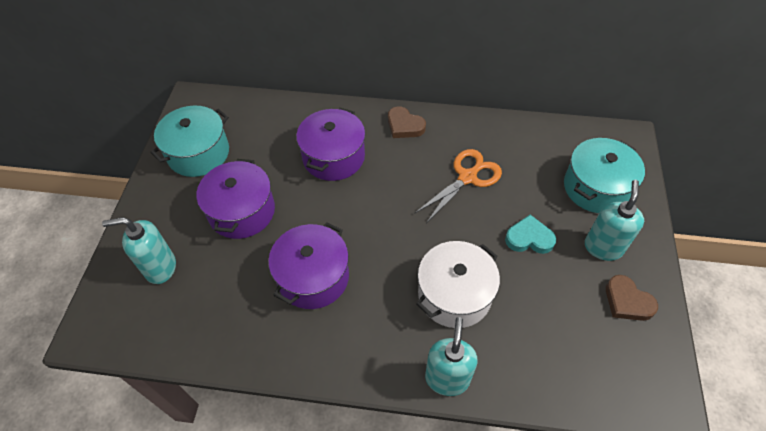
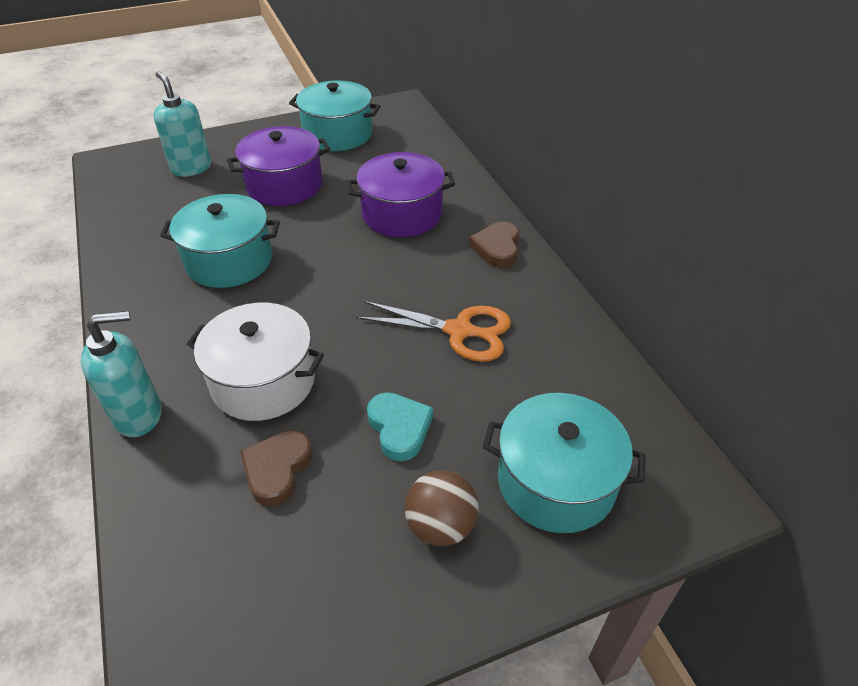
camera: 60 degrees right, 10 degrees down
purple pot [268,222,349,309] -> turquoise pot [160,194,280,288]
turquoise soap dispenser [585,180,644,261] -> brown ball [405,470,479,546]
brown heart [606,275,658,321] -> brown heart moved to [240,430,313,507]

